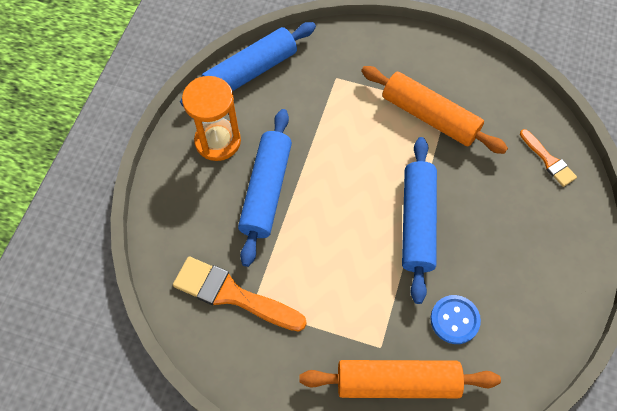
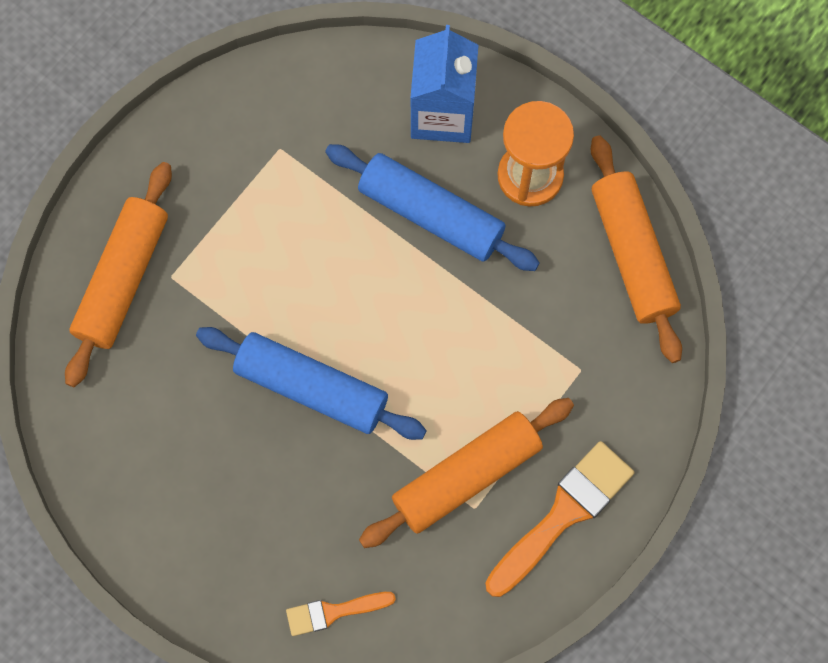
camera: 110 degrees right, 10 degrees up
orange brush [173,256,307,331] -> orange brush moved to [485,441,634,597]
blue rolling pin [180,22,316,106] -> orange rolling pin [591,135,682,363]
blue button [430,295,481,344] -> none
none -> blue carton [410,25,479,143]

